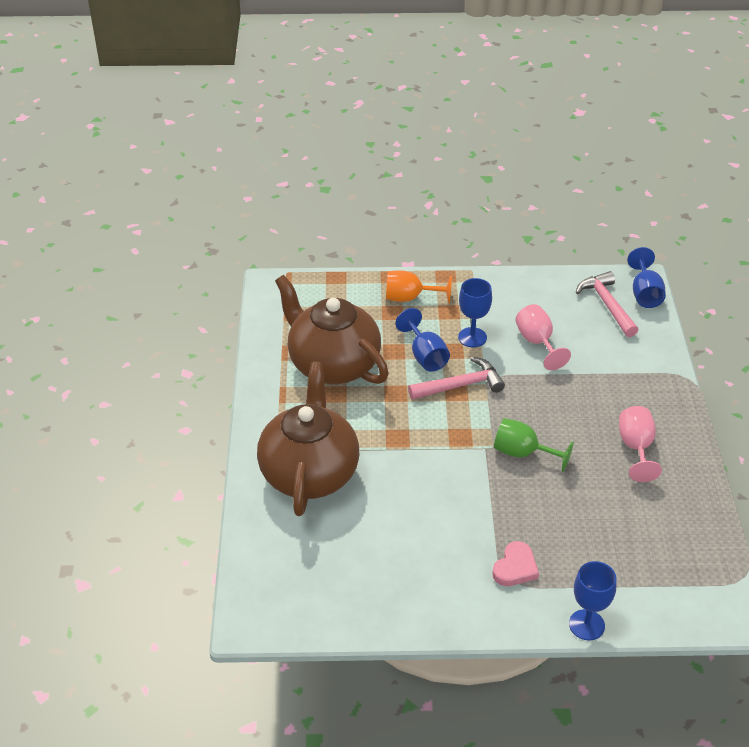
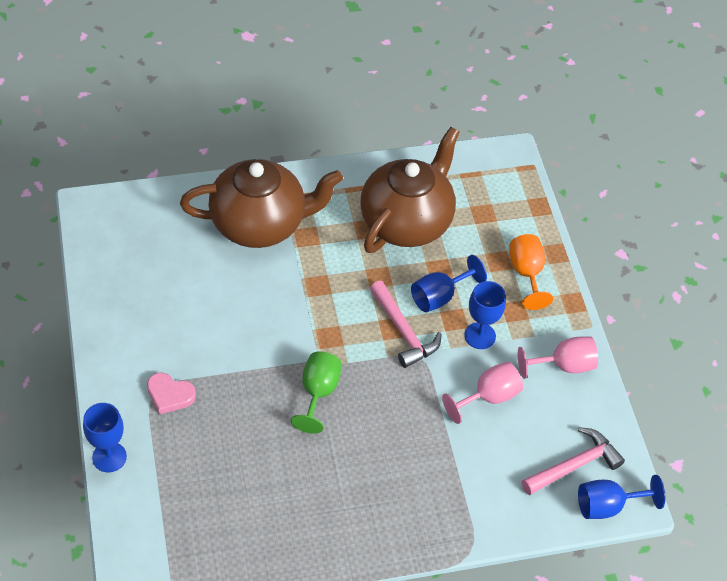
camera: 75 degrees right, 10 degrees up
pink goblet [619,406,662,482] -> pink goblet moved to [518,337,598,379]

